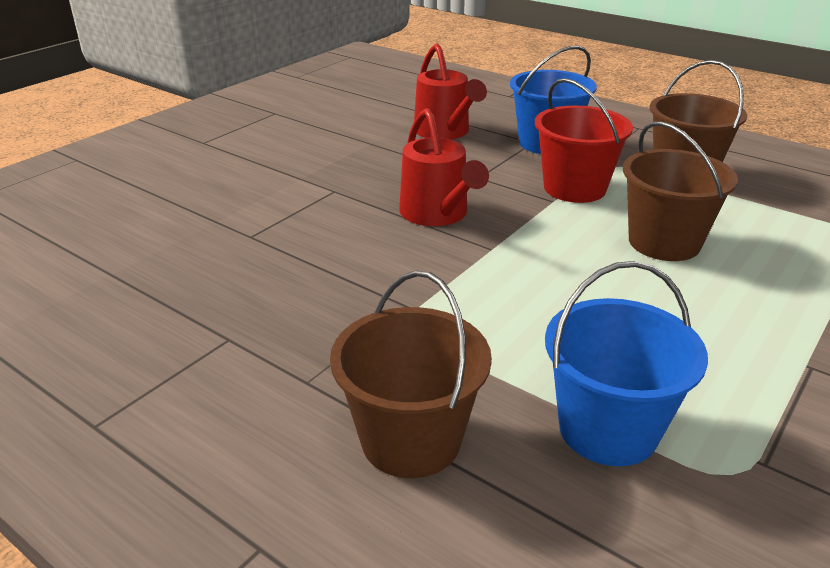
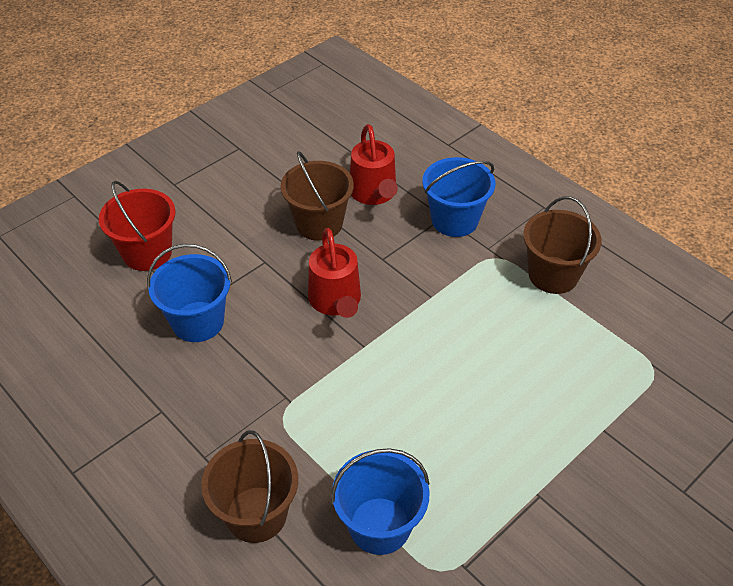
camera: 10 degrees right, 15 degrees up
red bucket [535,78,633,203] -> red bucket moved to [99,180,176,271]
brown bucket [623,121,738,261] -> brown bucket moved to [280,151,354,241]
none -> blue bucket [147,244,232,342]

